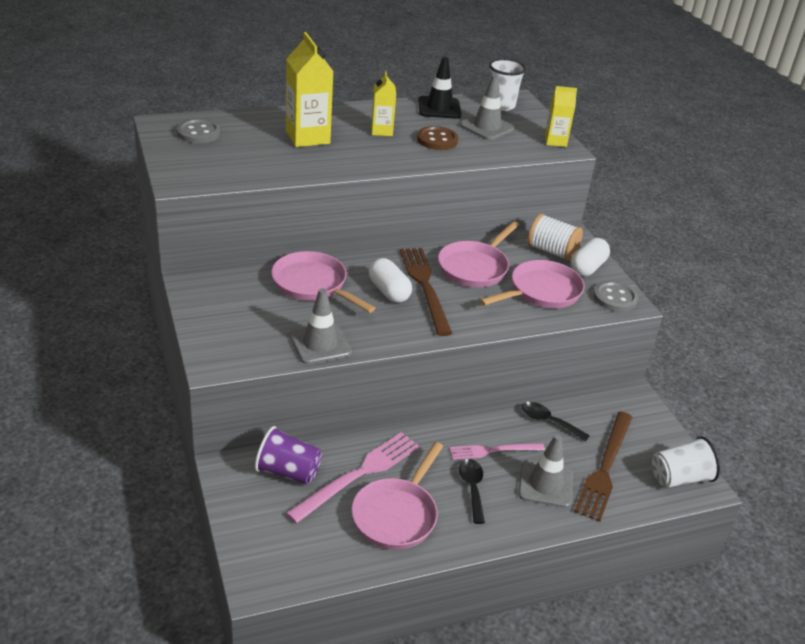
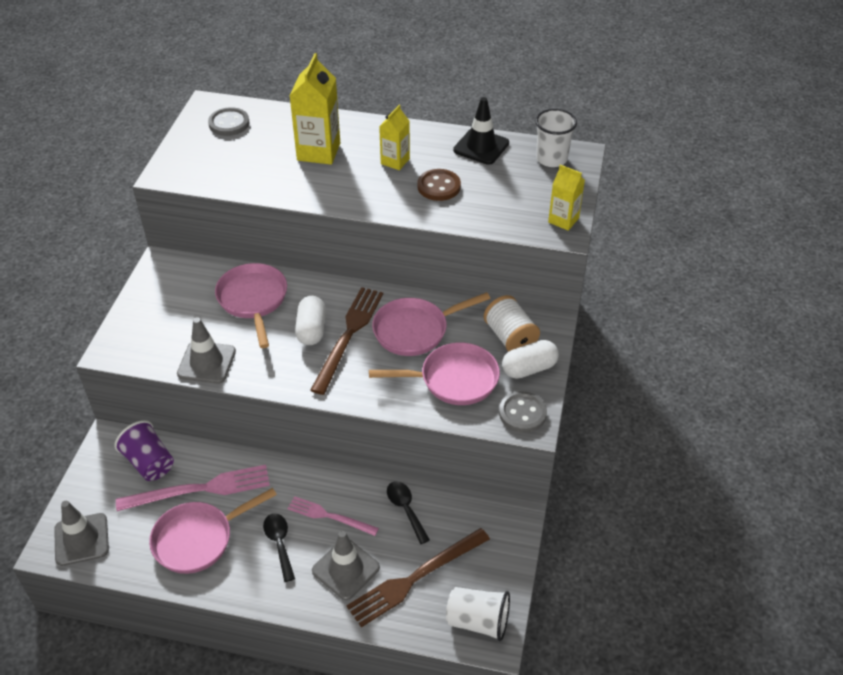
camera: 35 degrees right, 10 degrees up
black spoon [459,459,485,524] -> black spoon turned 45 degrees counterclockwise [263,513,295,582]
grey traffic cone [460,75,515,140] -> grey traffic cone moved to [54,501,109,566]

